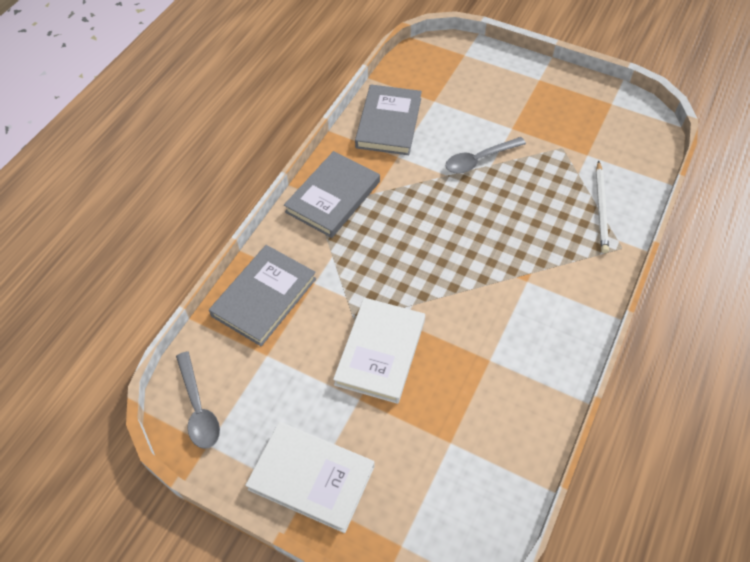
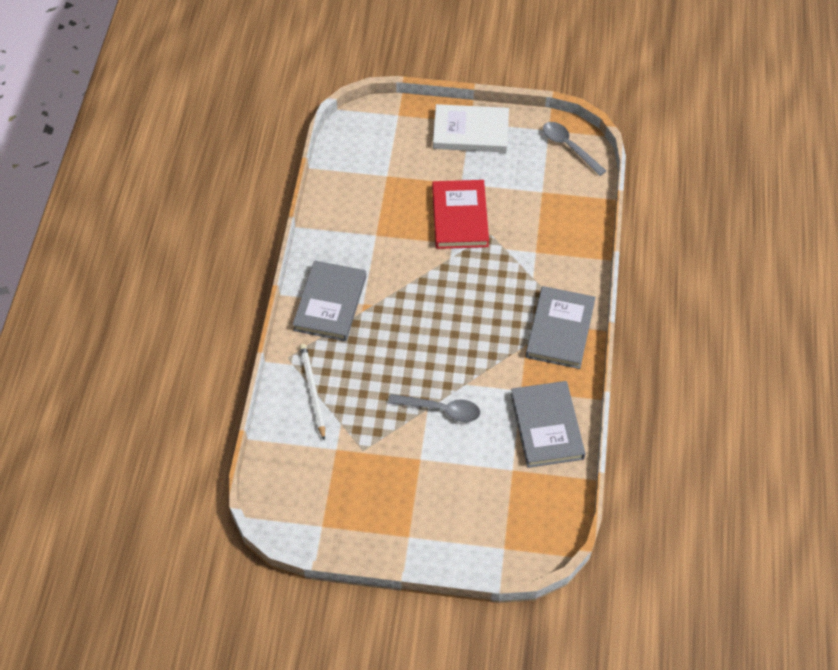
camera: 160 degrees right, 0 degrees up
grey book [209,245,316,346] -> grey book moved to [292,261,366,341]
white book [333,298,425,404] -> red book [432,180,489,249]
grey spoon [446,137,526,174] -> grey spoon turned 60 degrees clockwise [388,394,480,422]

